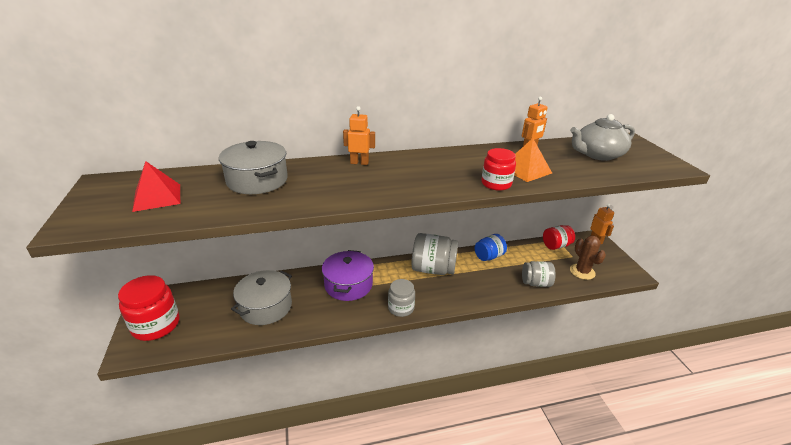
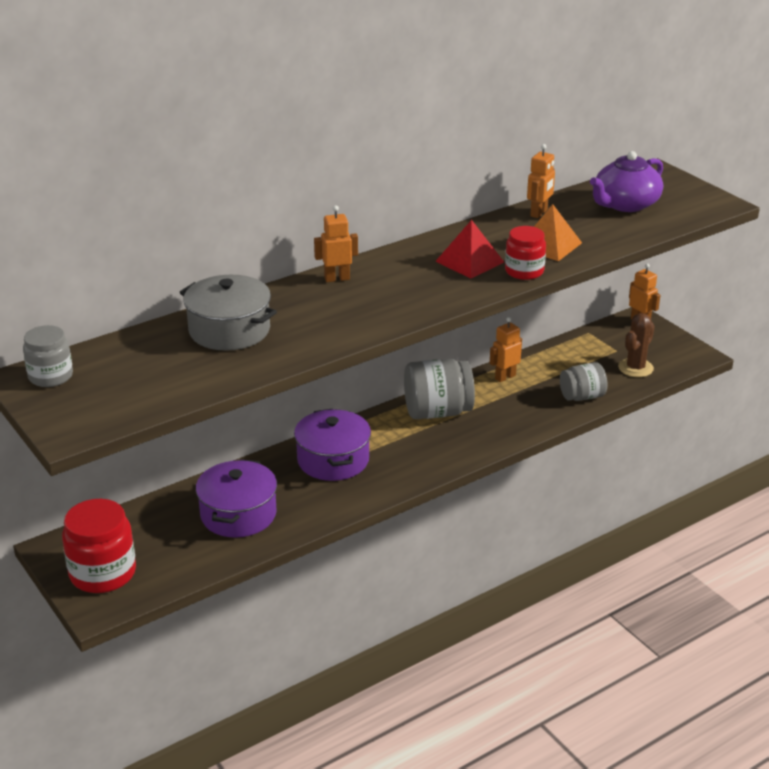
camera: 20 degrees left, 0 degrees up
red pyramid [132,161,180,212] -> red pyramid moved to [435,220,504,279]
grey pot [231,270,292,325] -> purple pot [196,459,277,538]
grey jar [388,279,415,317] -> grey jar moved to [23,325,73,387]
blue jar [475,234,507,261] -> orange robot [490,317,522,382]
red jar [543,225,575,250] -> none
grey teapot [570,114,635,161] -> purple teapot [590,151,663,212]
brown cactus [570,236,606,280] -> brown cactus turned 75 degrees clockwise [618,313,655,377]

